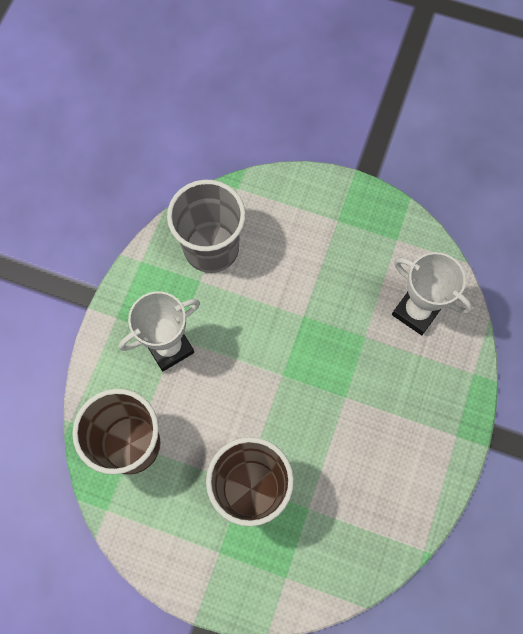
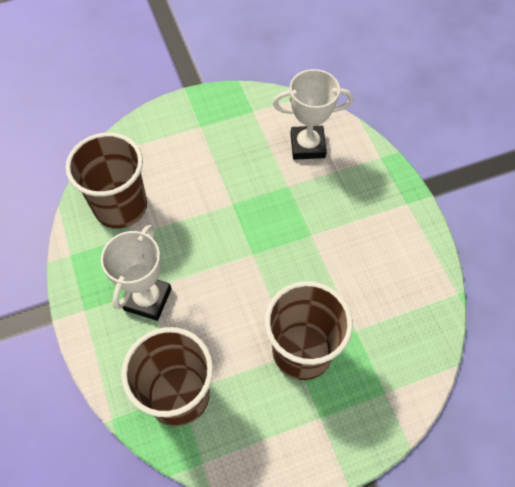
camera: 40 degrees left, 10 degrees down
grey cup [167,180,246,273] -> brown cup [66,133,147,228]

